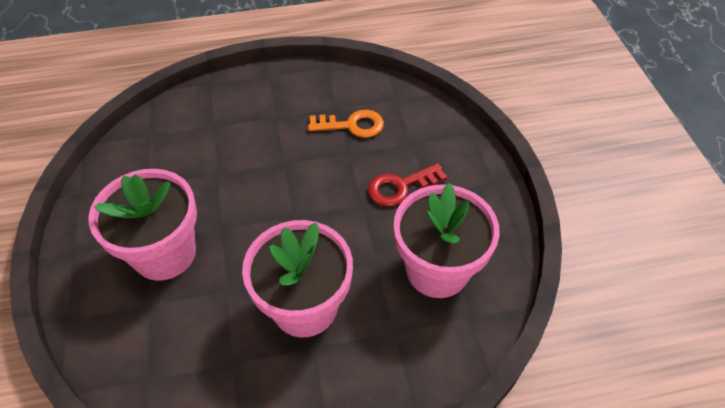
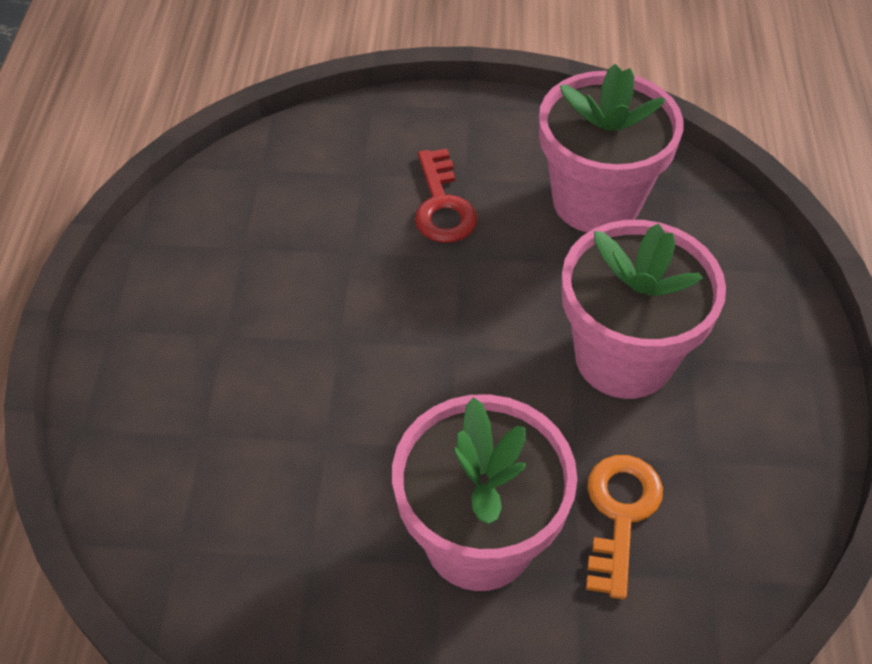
camera: 75 degrees left, 0 degrees up
orange key [308,110,384,138] -> orange key moved to [586,455,663,600]

